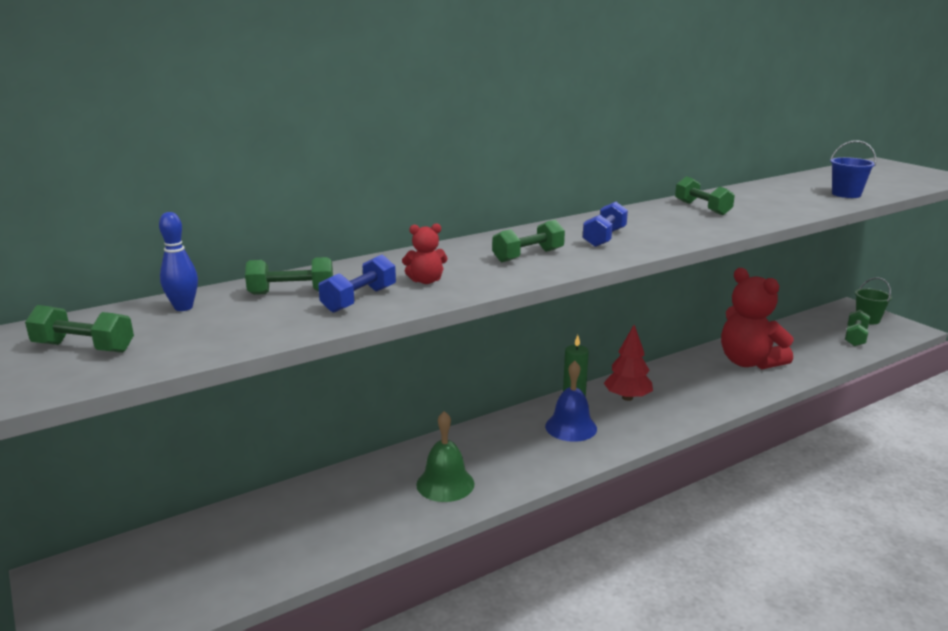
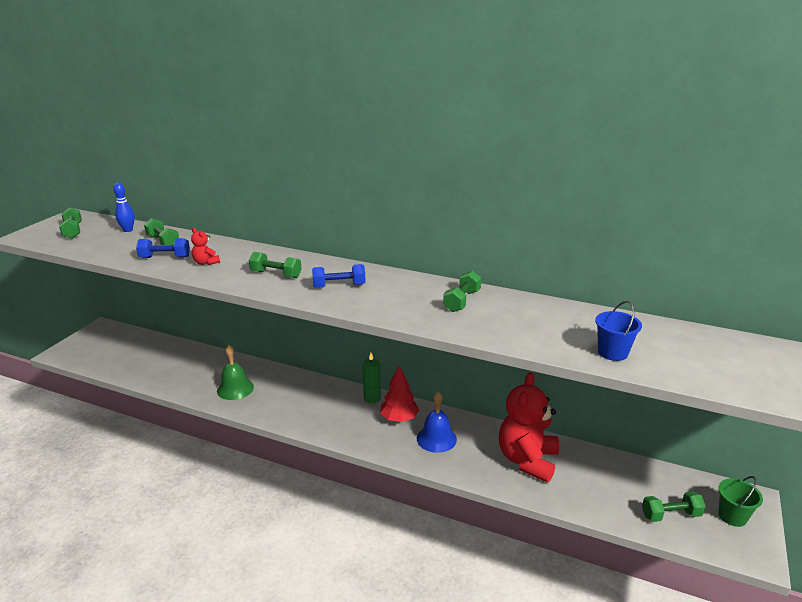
camera: 55 degrees right, 5 degrees up
blue bell [545,361,597,442] -> blue bell moved to [417,392,457,453]

